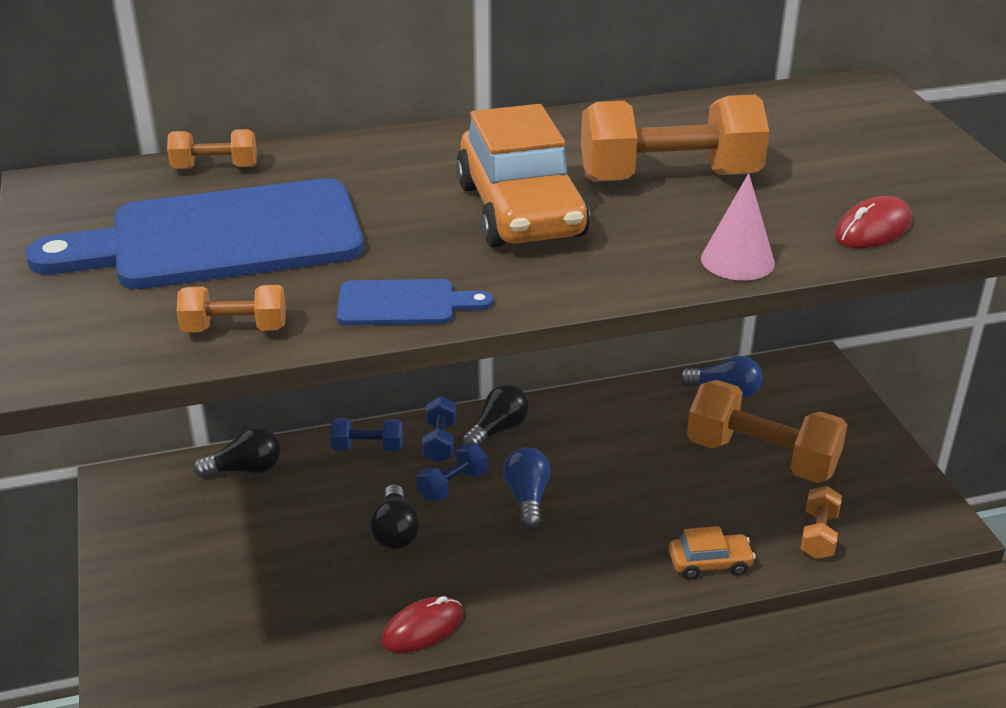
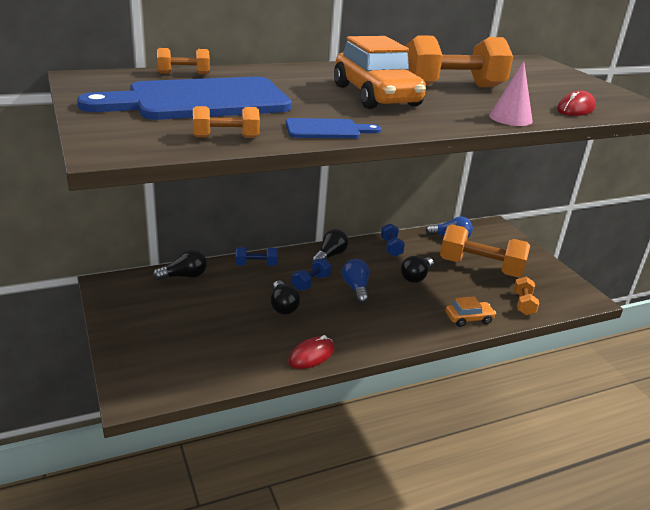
camera: 10 degrees left, 5 degrees down
blue dumbbell [422,396,456,462] -> blue dumbbell moved to [381,223,405,257]
none -> black light bulb [401,256,434,283]

